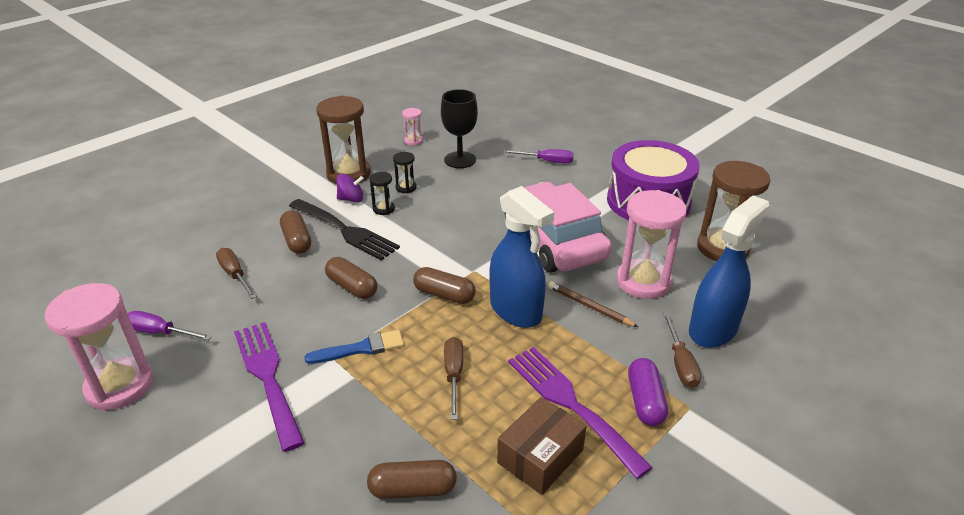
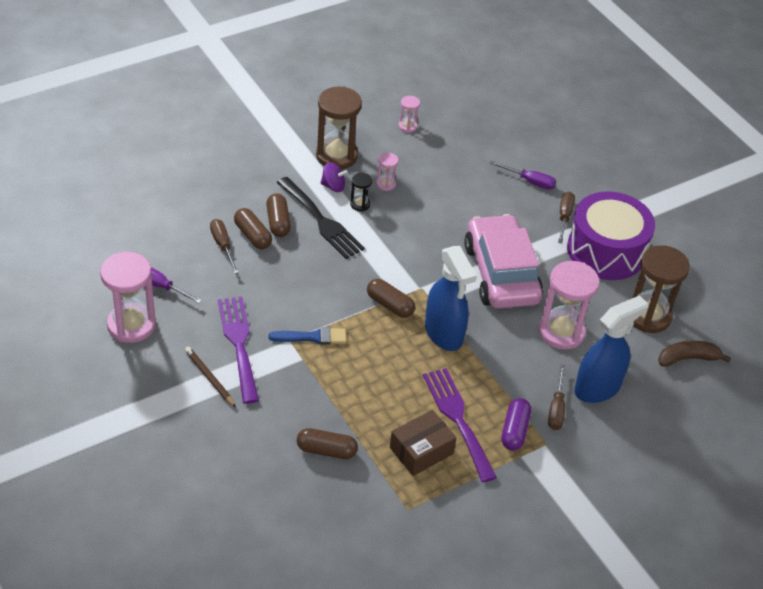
camera: 10 degrees right, 10 degrees up
brown capsule [325,257,377,299] -> brown capsule moved to [234,208,272,249]
black hourglass [393,152,416,193] -> pink hourglass [376,153,399,191]
black goblet [441,89,478,168] -> none
brown screwdriver [444,337,463,420] -> brown screwdriver moved to [558,192,575,243]
brown pencil [548,281,638,327] -> brown pencil moved to [185,347,236,407]
none -> brown banana [658,340,731,367]

